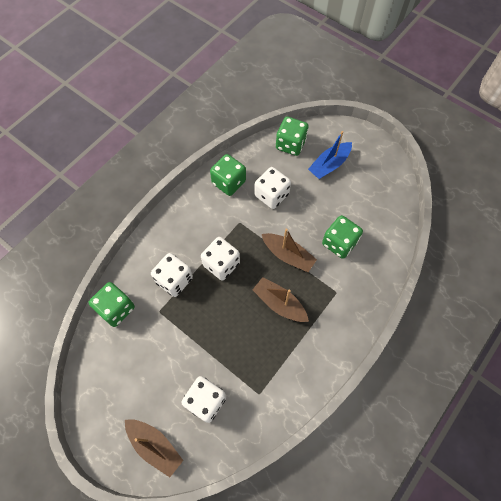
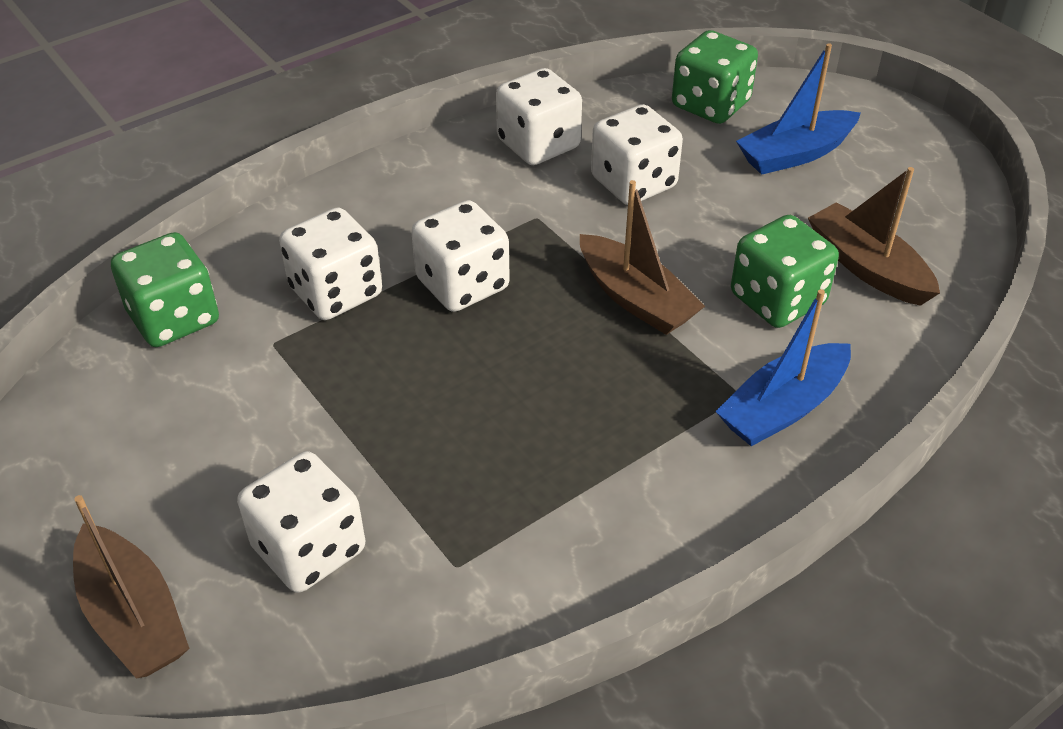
camera: 15 degrees right, 20 degrees down
green dice [210,154,246,196] -> white dice [496,68,582,165]
brown boat [252,277,309,322] -> brown boat moved to [808,167,940,306]
none -> blue boat [715,289,851,446]

